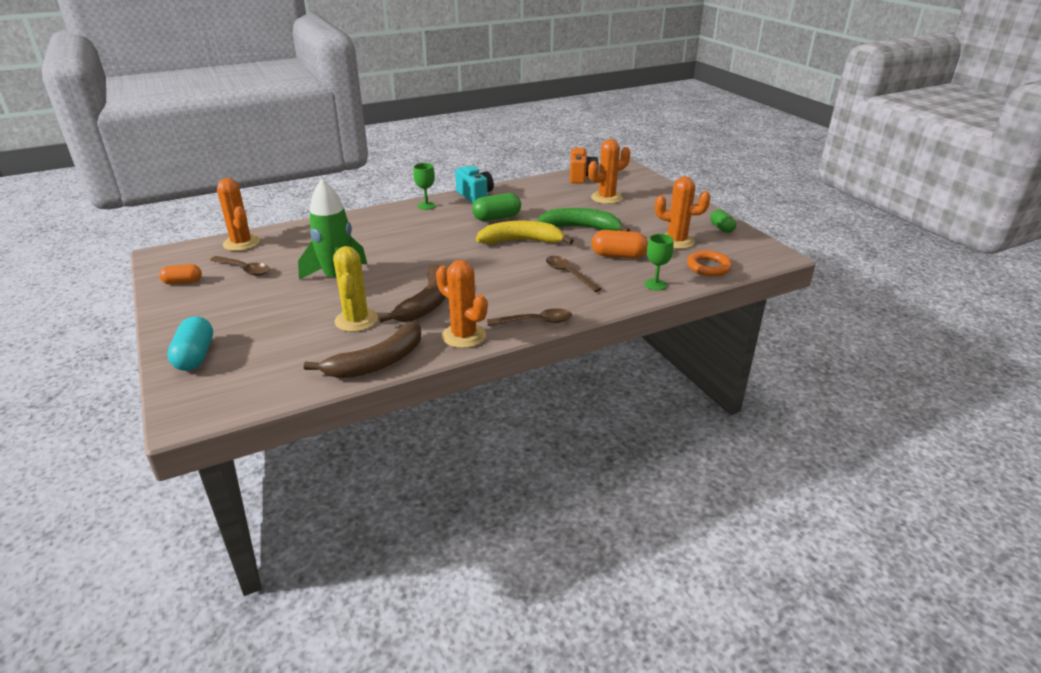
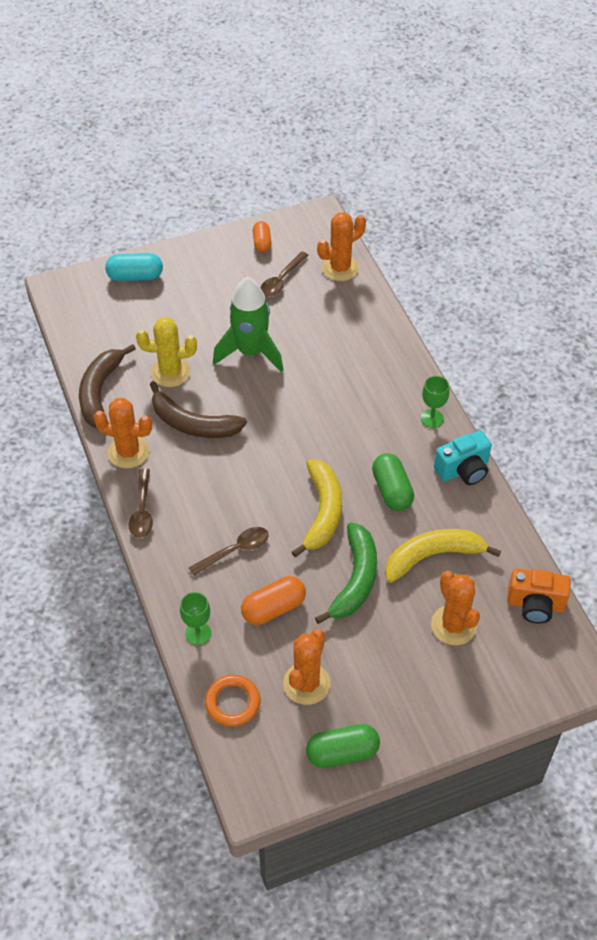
camera: 95 degrees right, 20 degrees up
brown banana [304,321,421,378] -> brown banana turned 45 degrees clockwise [79,344,136,428]
orange cactus [436,260,488,348] -> orange cactus turned 60 degrees clockwise [94,398,152,468]
orange capsule [591,230,648,259] -> orange capsule turned 45 degrees clockwise [241,576,306,625]
green capsule [710,209,736,233] -> green capsule [306,724,380,768], size x1.52
none -> yellow banana [385,529,501,583]

